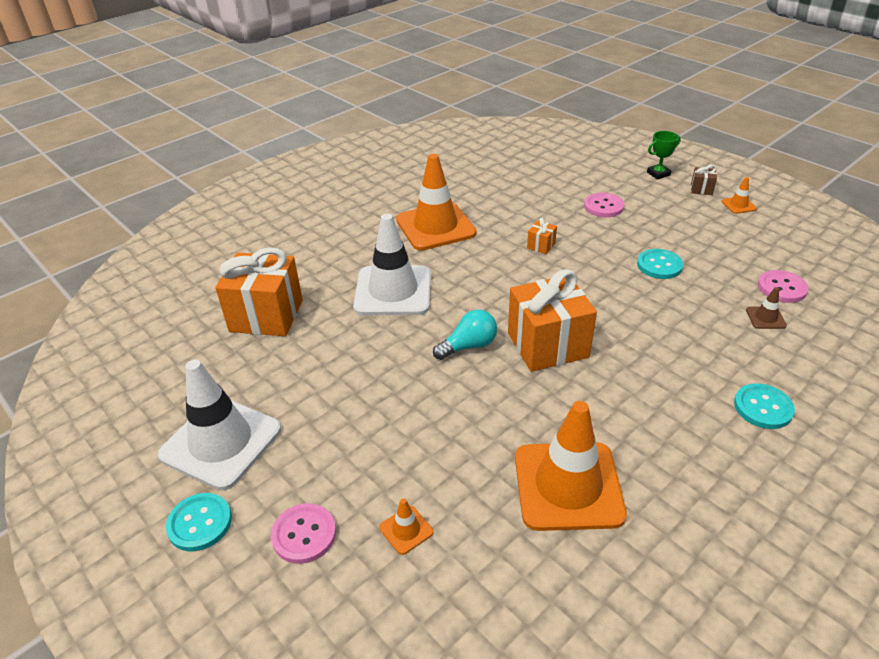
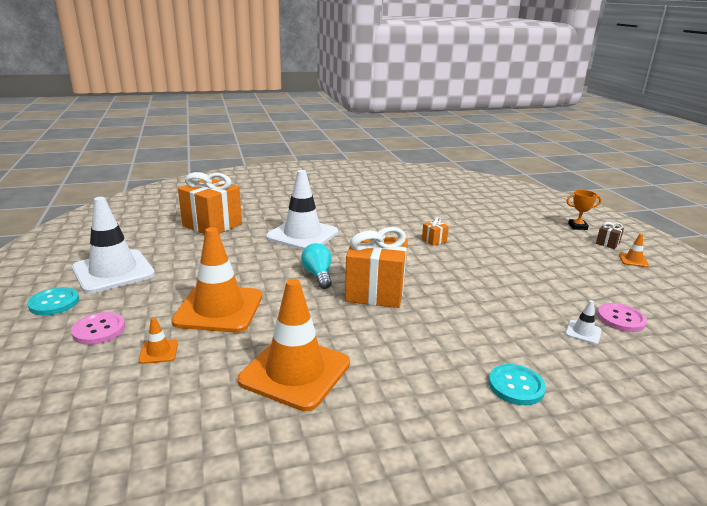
camera: 25 degrees right, 15 degrees down
orange traffic cone [396,154,476,250] -> orange traffic cone moved to [172,227,262,333]
turquoise light bulb [433,310,497,360] -> turquoise light bulb turned 105 degrees counterclockwise [301,243,332,289]
pink button [584,193,624,217] -> none
turquoise button [637,249,683,279] -> none
green trophy [647,131,681,179] -> orange trophy [566,190,601,230]
brown traffic cone [746,287,787,329] -> white traffic cone [565,300,602,344]

